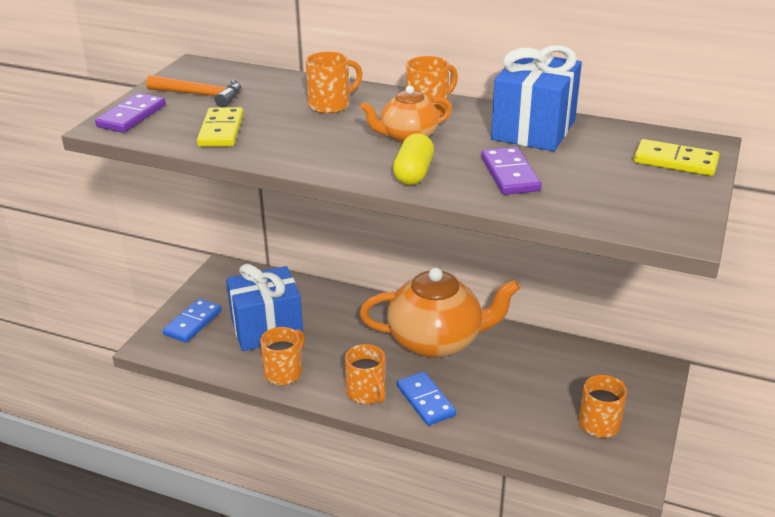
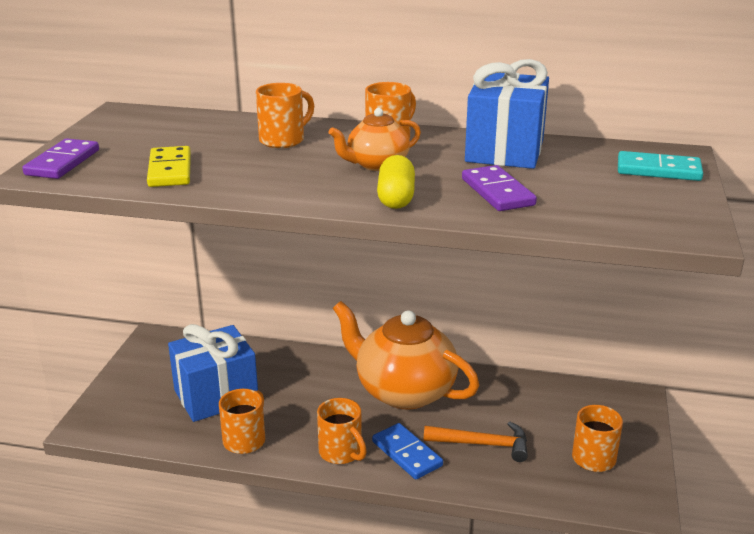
camera: 10 degrees left, 5 degrees down
orange hammer [146,75,241,107] -> orange hammer moved to [424,422,528,462]
blue domino [163,298,222,343] -> none
orange teapot [360,268,521,358] -> orange teapot turned 135 degrees counterclockwise [333,301,479,409]
yellow domino [634,139,719,176] -> turquoise domino [618,151,703,181]

